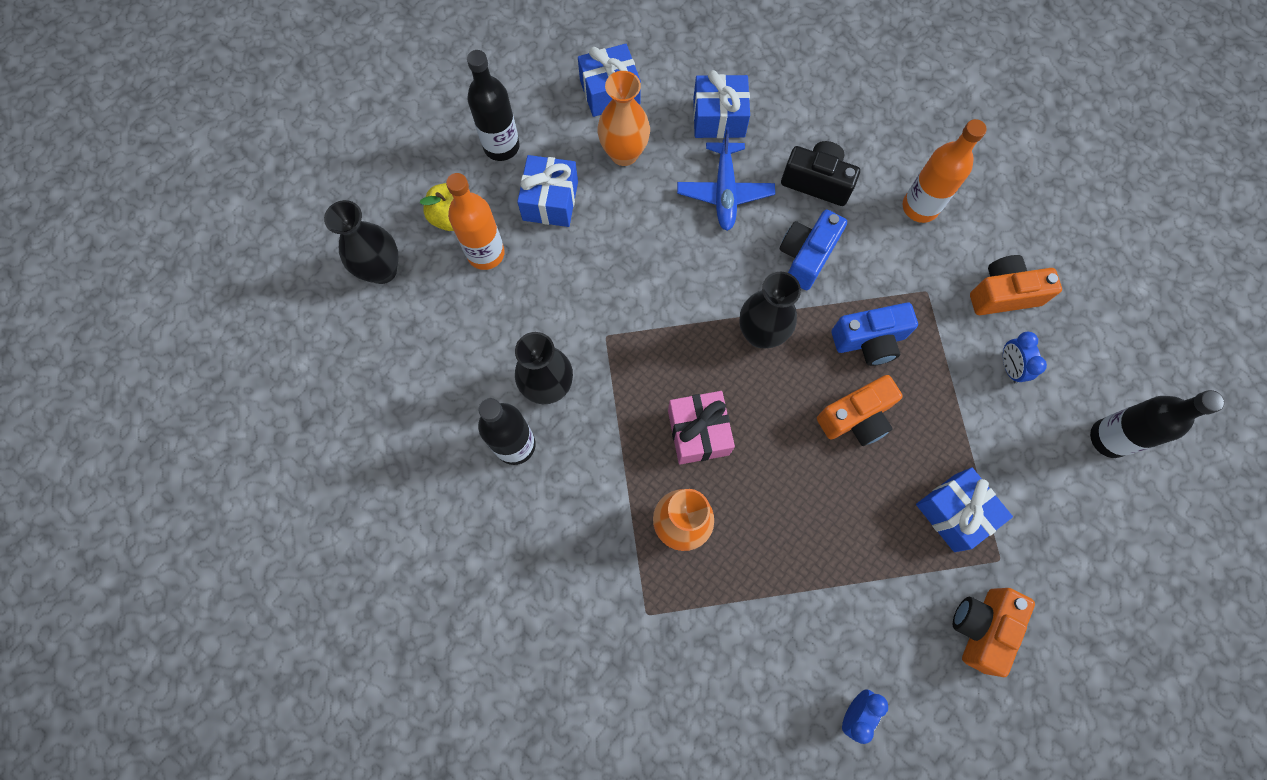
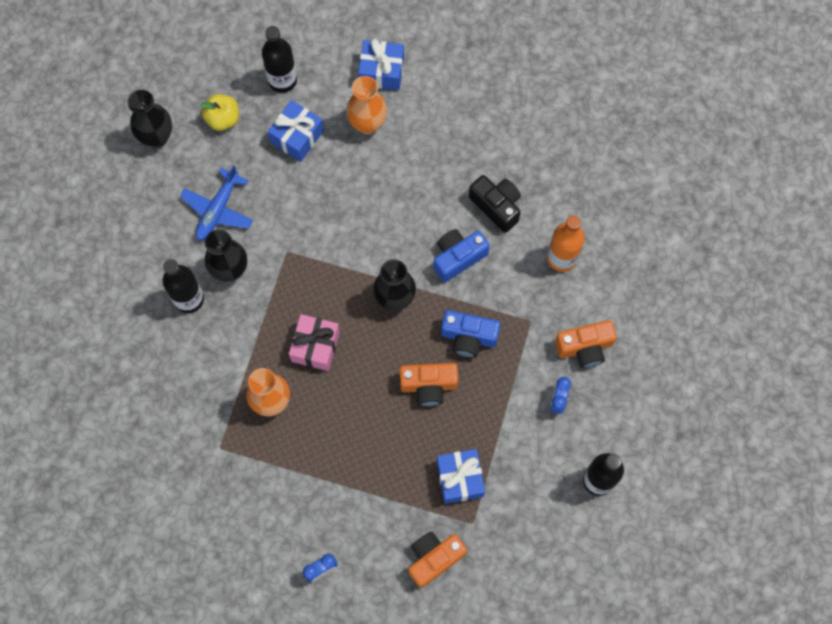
camera: 25 degrees right, 0 degrees up
orange bottle [446,173,505,270] -> none
blue plane [677,127,775,231] -> blue plane moved to [180,165,253,240]
blue gift [693,70,750,138] -> none
orange camera [970,255,1062,315] -> orange camera turned 150 degrees clockwise [555,320,617,368]

